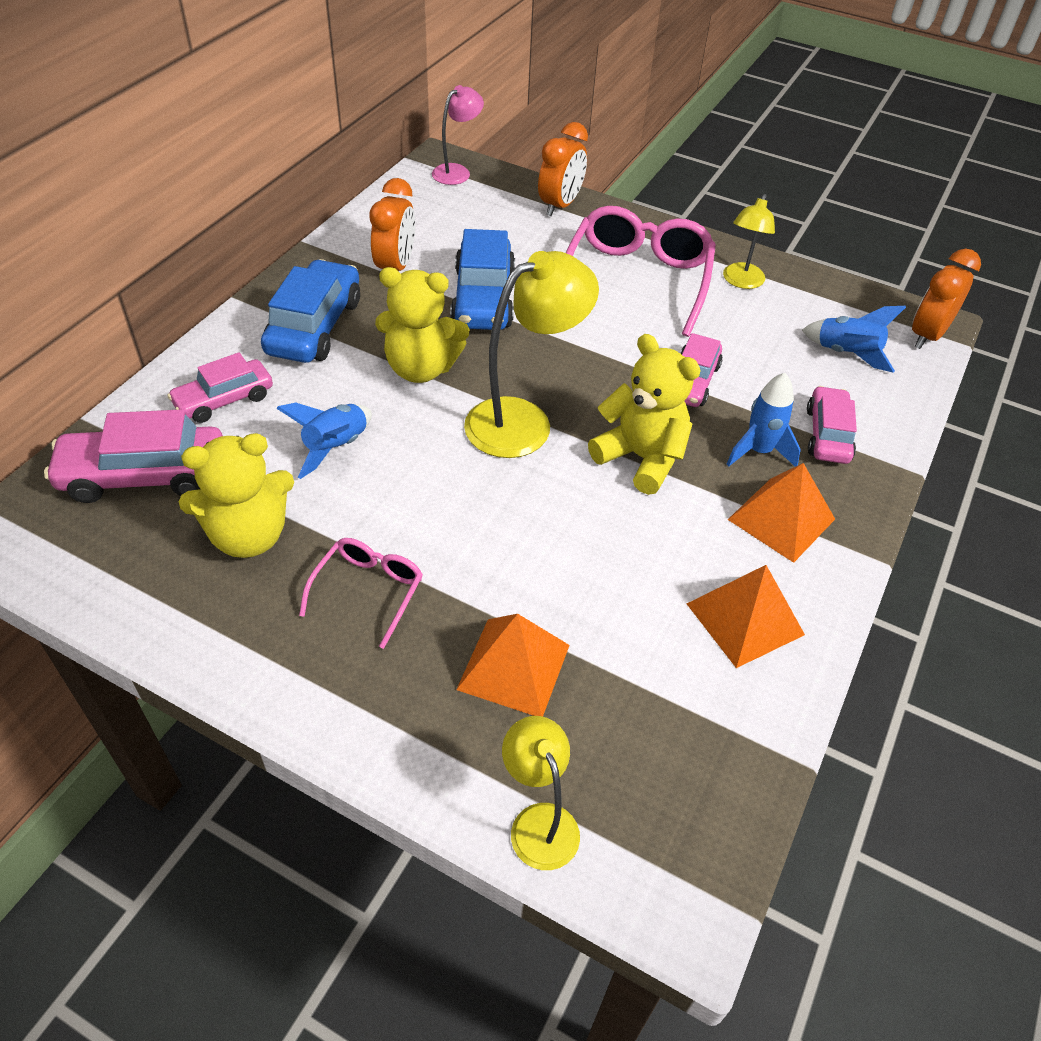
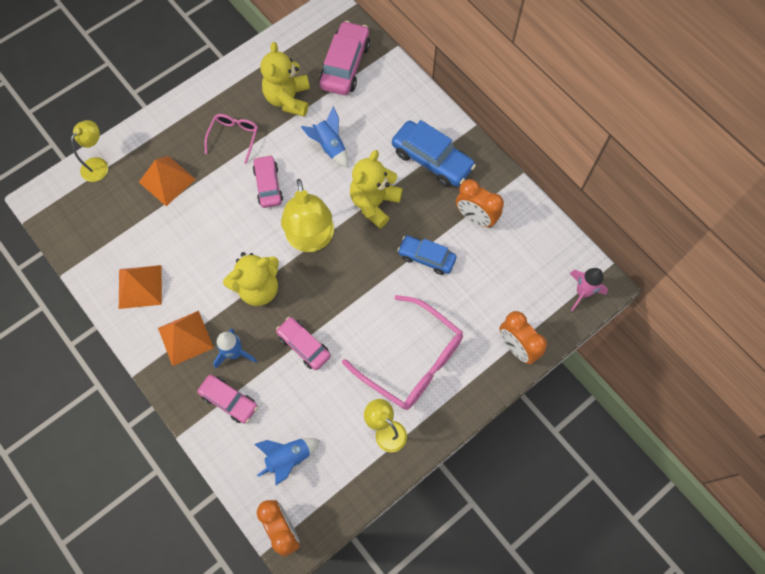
camera: 115 degrees right, 20 degrees up
pink car [167,352,273,423] -> pink car moved to [253,155,283,208]
pink glasses [299,538,423,649] -> pink glasses turned 120 degrees counterclockwise [204,114,258,164]
pink lamp [432,85,484,185] -> pink rocket [570,268,608,312]
blue car [450,229,515,330] -> blue car [397,236,457,275], size x0.65
yellow lamp [502,716,580,870] -> yellow lamp turned 60 degrees counterclockwise [71,120,108,182]

